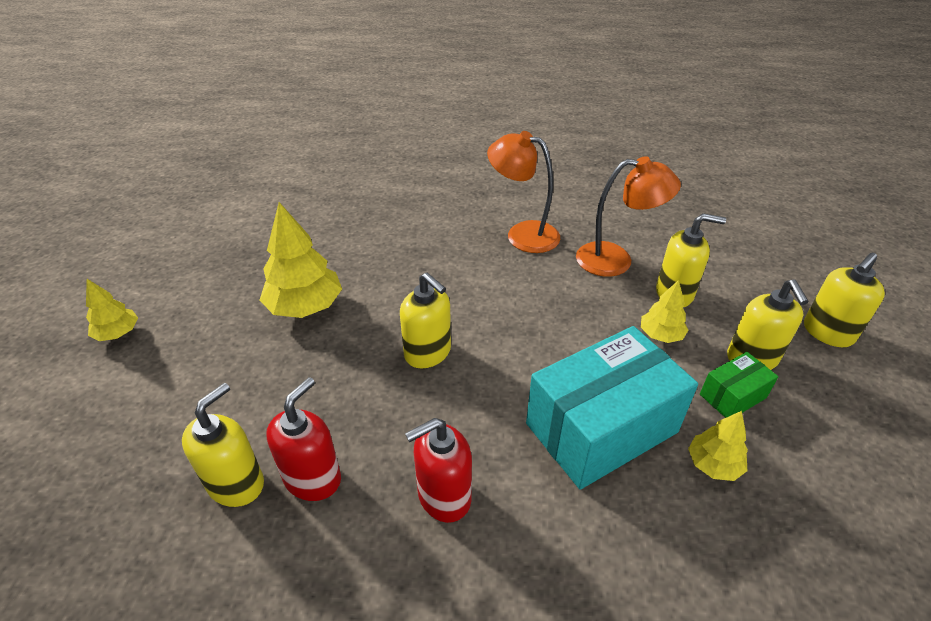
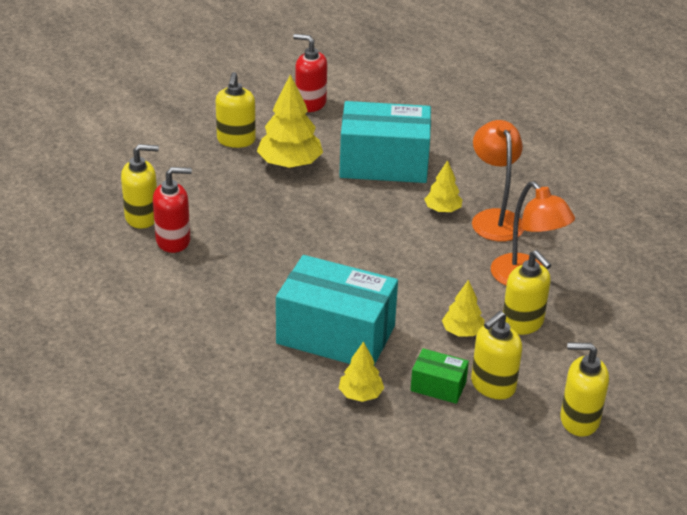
camera: 50 degrees right, 5 degrees down
yellow tree [86,279,138,341] -> yellow tree moved to [424,160,463,212]
yellow soap dispenser [400,273,451,368] -> yellow soap dispenser moved to [216,72,256,148]
red soap dispenser [405,418,472,523] -> red soap dispenser moved to [293,34,327,112]
none -> turquoise box [339,101,431,183]

